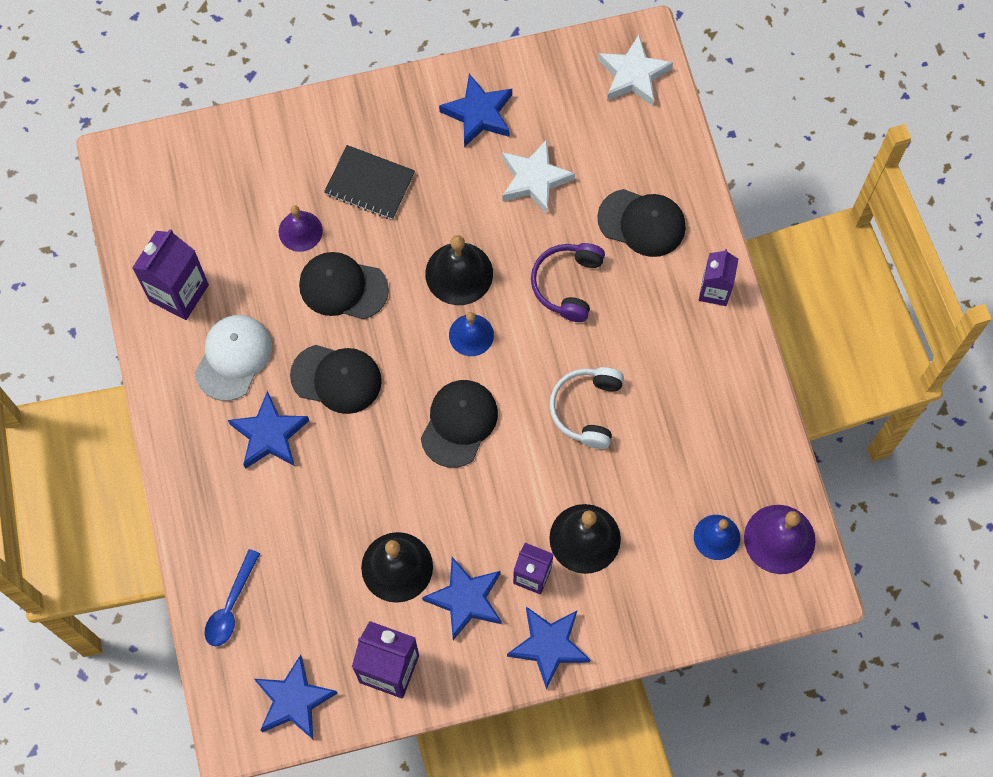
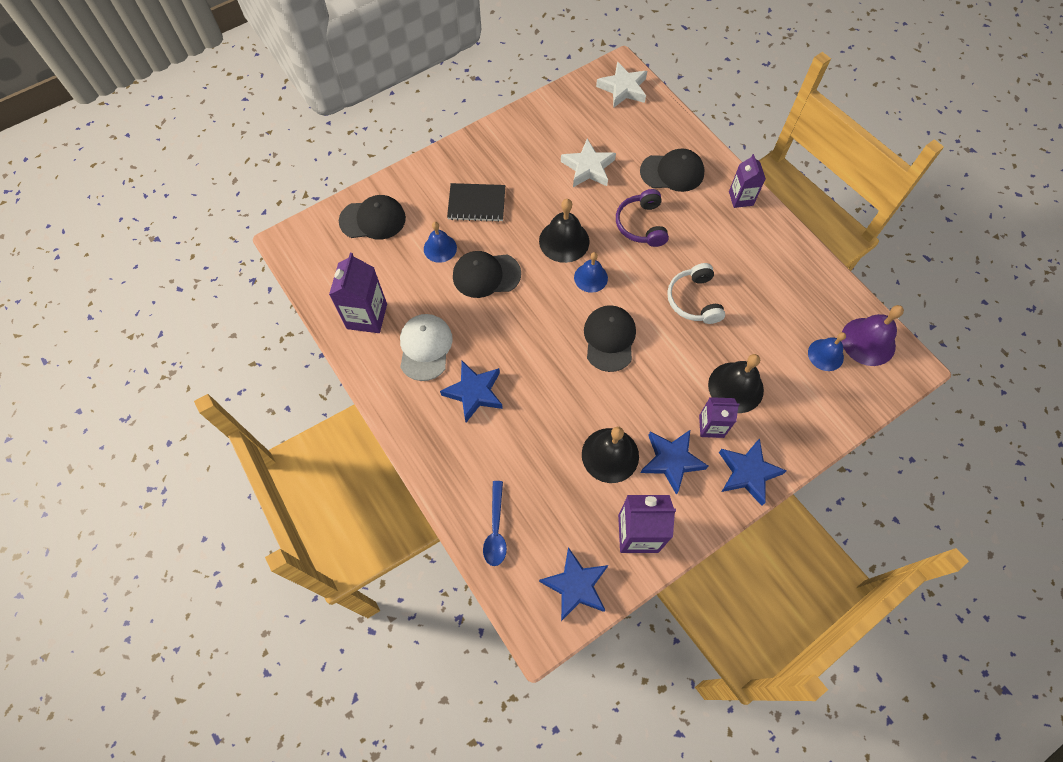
camera: 20 degrees left, 5 degrees down
purple bell [279,205,323,252] -> blue bell [424,222,457,263]
black cap [290,345,382,414] -> black cap moved to [339,195,406,240]
blue star [439,74,512,147] -> none

